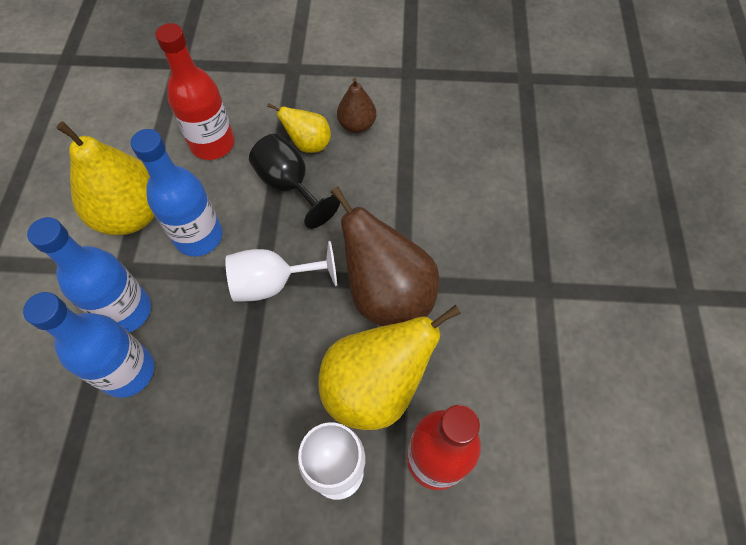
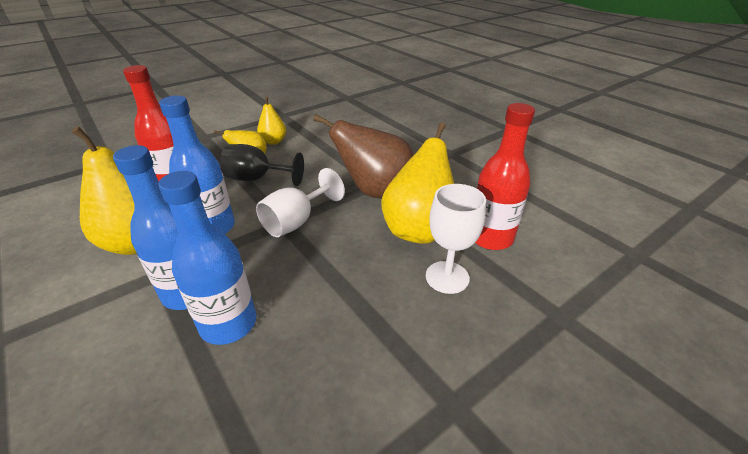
camera: 40 degrees left, 25 degrees down
brown pear [337,78,376,133] -> yellow pear [257,96,286,145]

